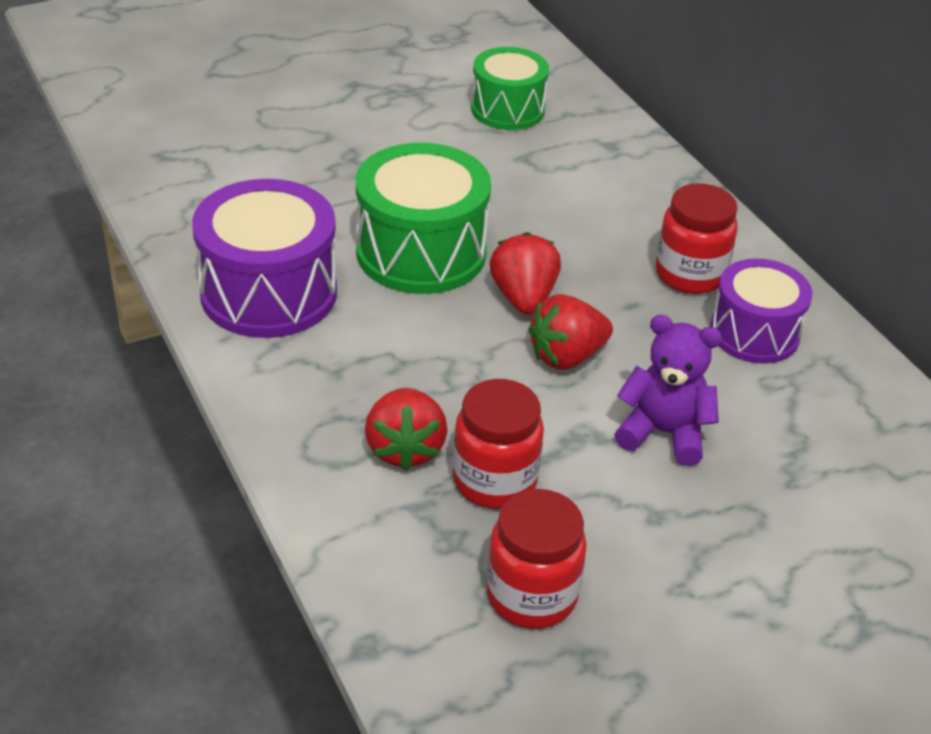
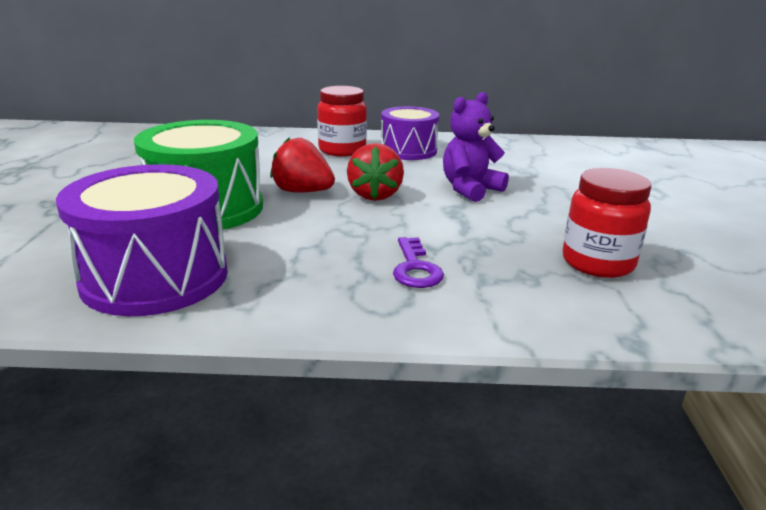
camera: 60 degrees left, 15 degrees down
red strawberry [365,388,447,470] -> purple key [393,237,444,288]
red jar [453,379,544,509] -> none
green drum [471,47,549,130] -> none

